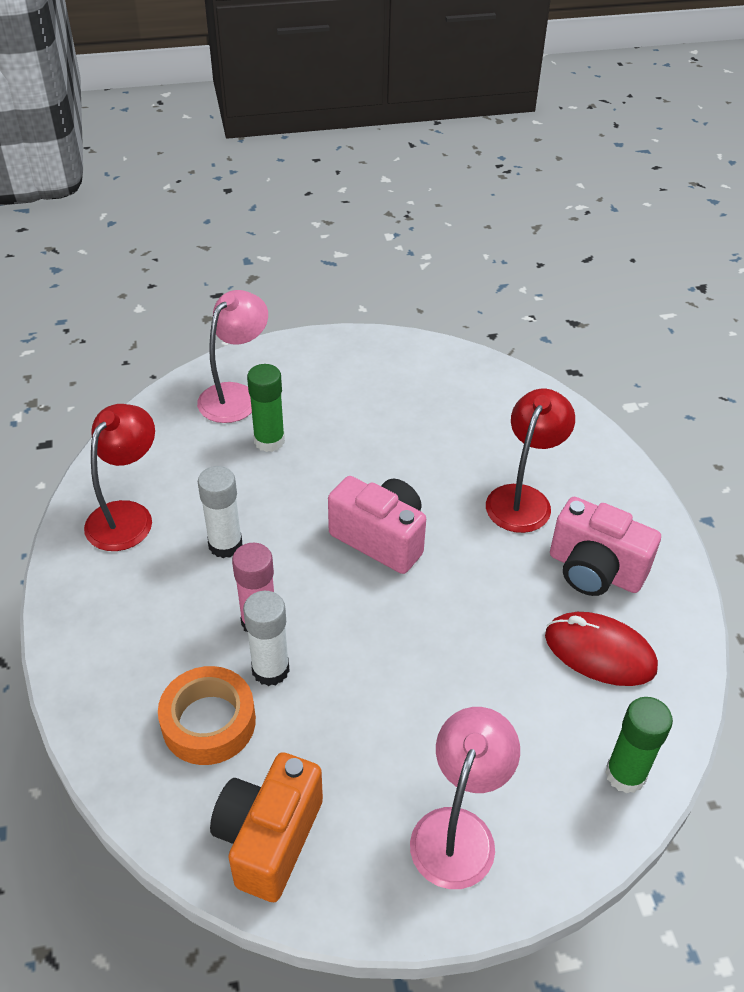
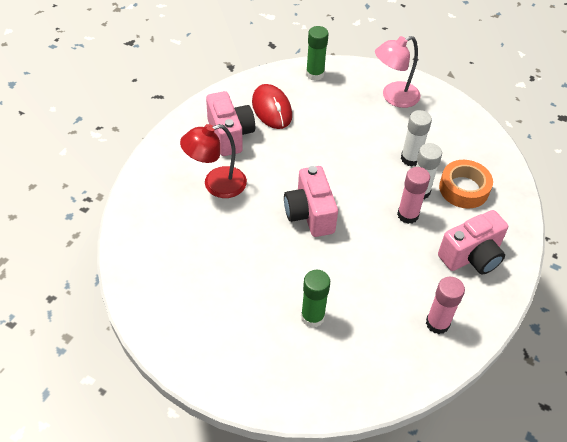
camera: 140 degrees left, 5 degrees up
red lamp [84,404,155,551] -> pink glue stick [426,277,465,334]
pink lamp [197,290,268,423] -> none
white glue stick [198,466,242,558] -> white glue stick moved to [401,110,432,166]
orange camera [210,752,323,902] -> none
none -> pink camera [438,210,508,274]

